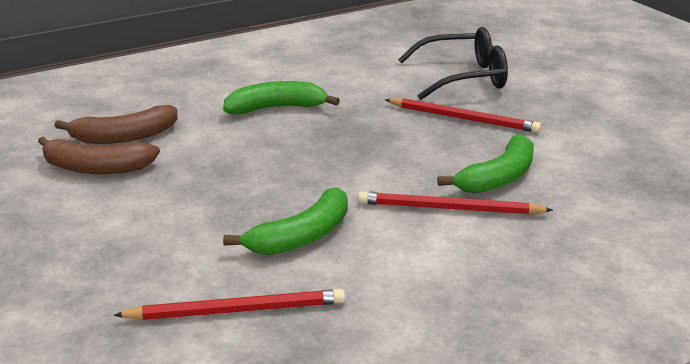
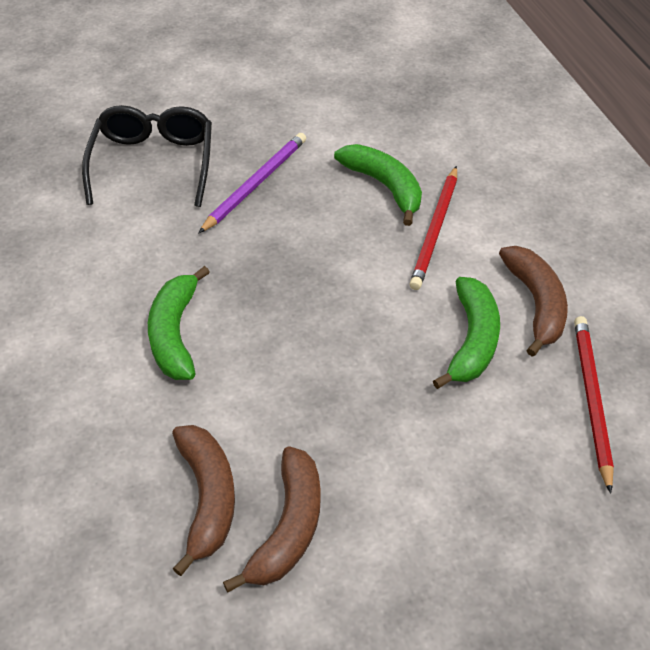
camera: 80 degrees left, 20 degrees up
green banana [223,187,348,255] -> green banana turned 45 degrees clockwise [433,277,500,389]
red pencil [385,98,541,133] -> purple pencil [199,133,306,233]
none -> brown banana [499,246,568,357]

